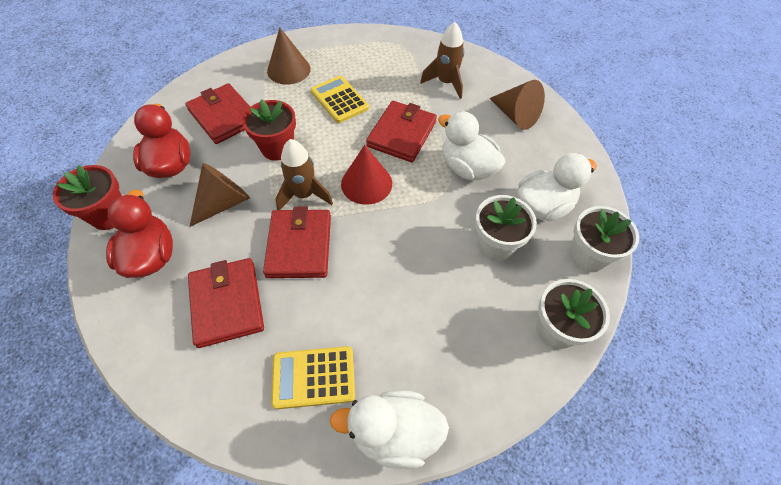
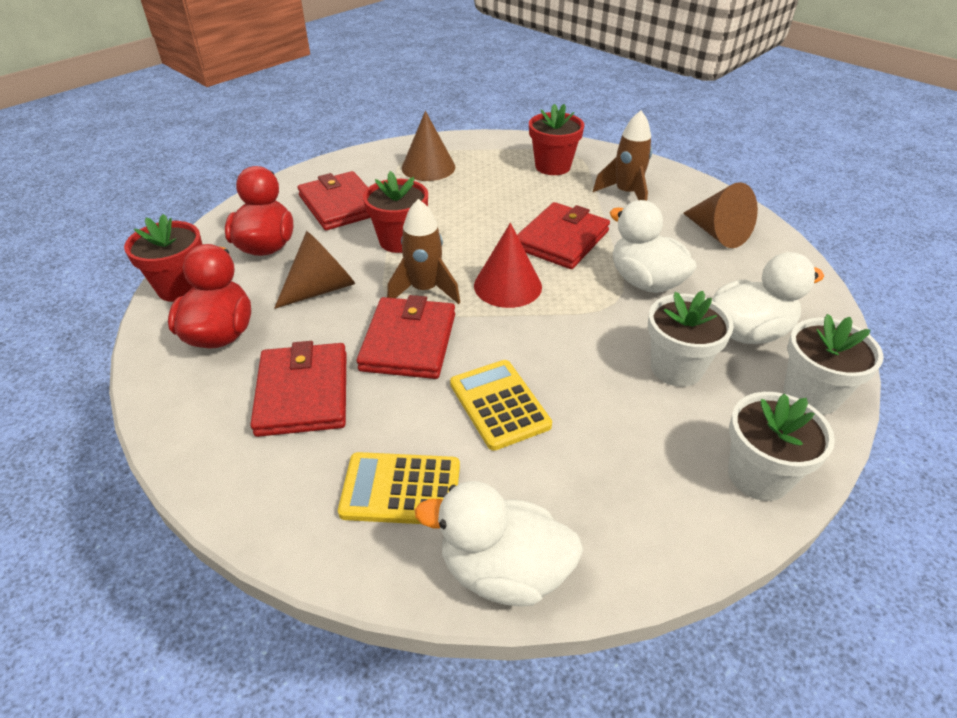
camera: 10 degrees right, 15 degrees down
yellow calculator [311,76,369,123] -> yellow calculator moved to [450,360,552,451]
none -> red flower pot [529,104,584,175]

